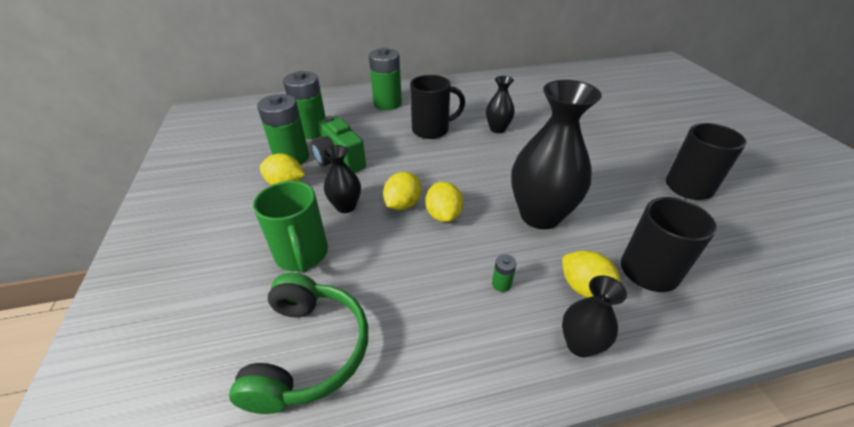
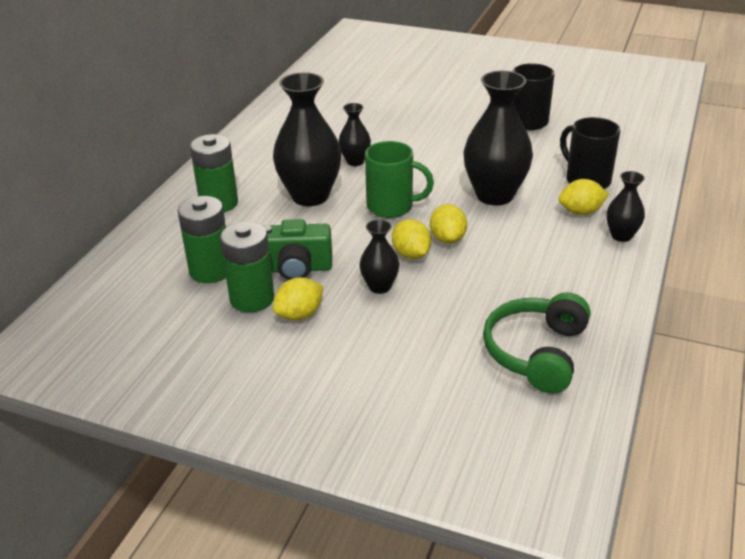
camera: 55 degrees left, 5 degrees down
green headphones [229,273,368,414] -> green headphones turned 105 degrees counterclockwise [483,292,591,393]
green mug [253,181,328,273] -> green mug moved to [365,141,434,218]
black mug [410,75,465,139] -> black vase [273,72,341,206]
yellow lemon [425,182,463,222] -> yellow lemon turned 60 degrees clockwise [430,204,467,244]
green battery [492,254,516,292] -> none

